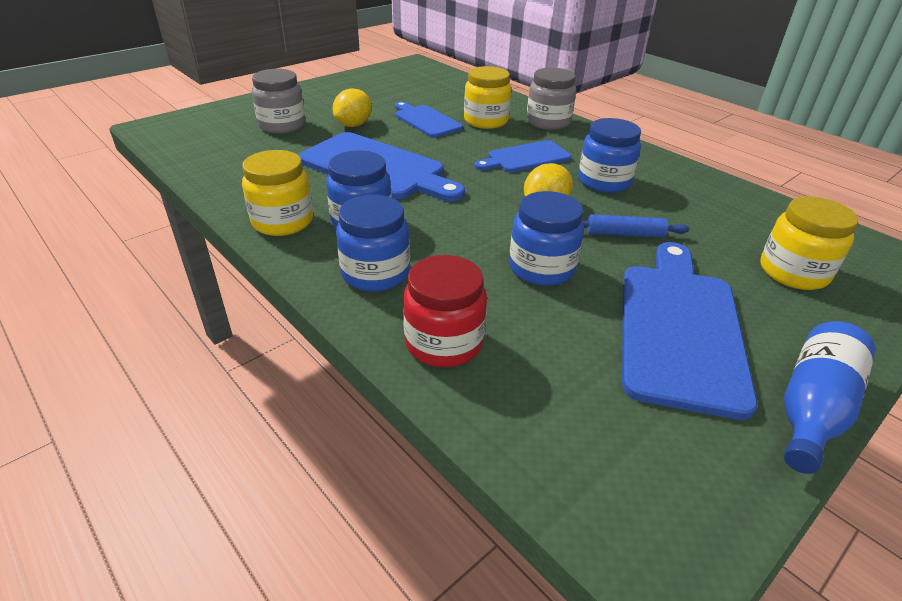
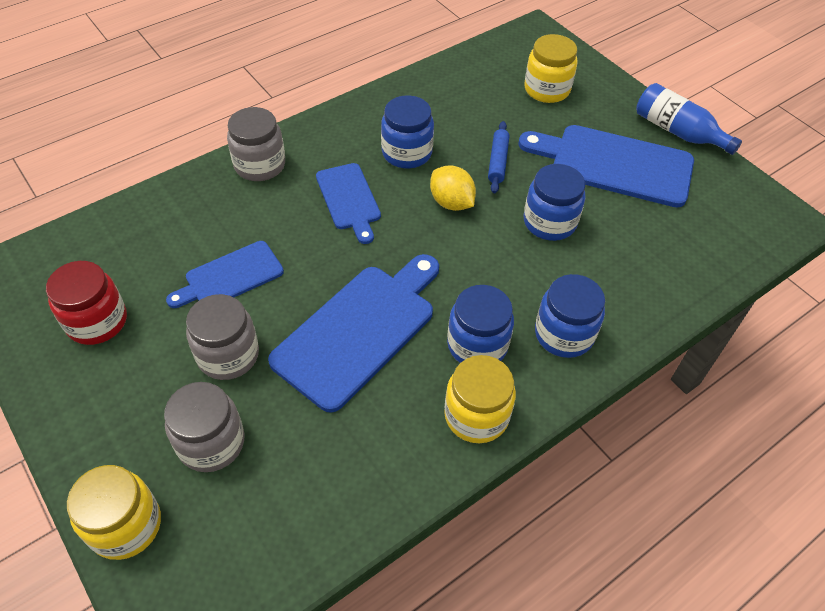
camera: 85 degrees left, 15 degrees up
yellow lemon [332,88,372,127] -> grey jar [186,294,259,380]
red jar [403,255,487,367] -> red jar moved to [46,261,127,345]
yellow jar [464,66,511,129] -> yellow jar moved to [67,465,161,560]

